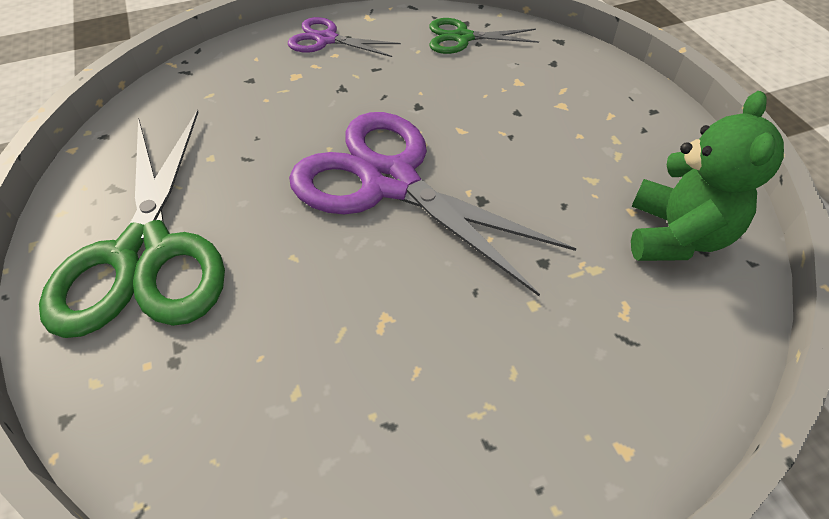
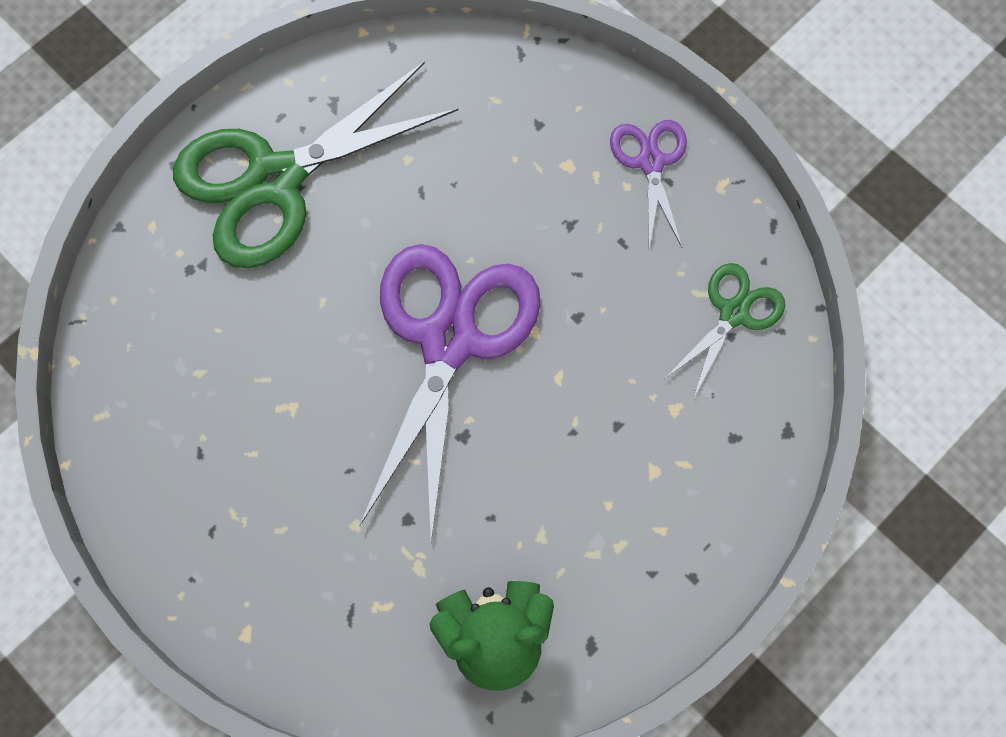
camera: 65 degrees right, 20 degrees up
green scissors [429,18,539,54] -> green scissors turned 60 degrees clockwise [666,263,785,399]

